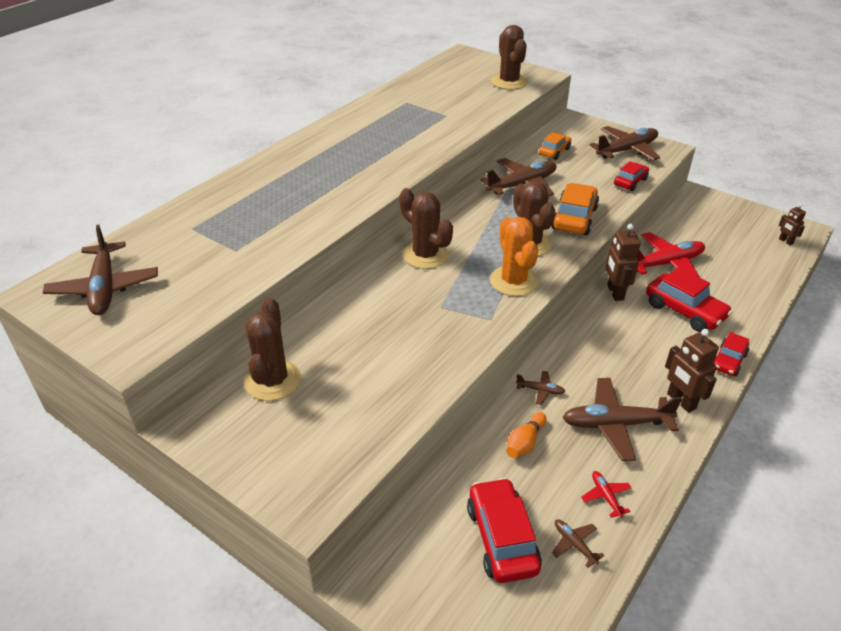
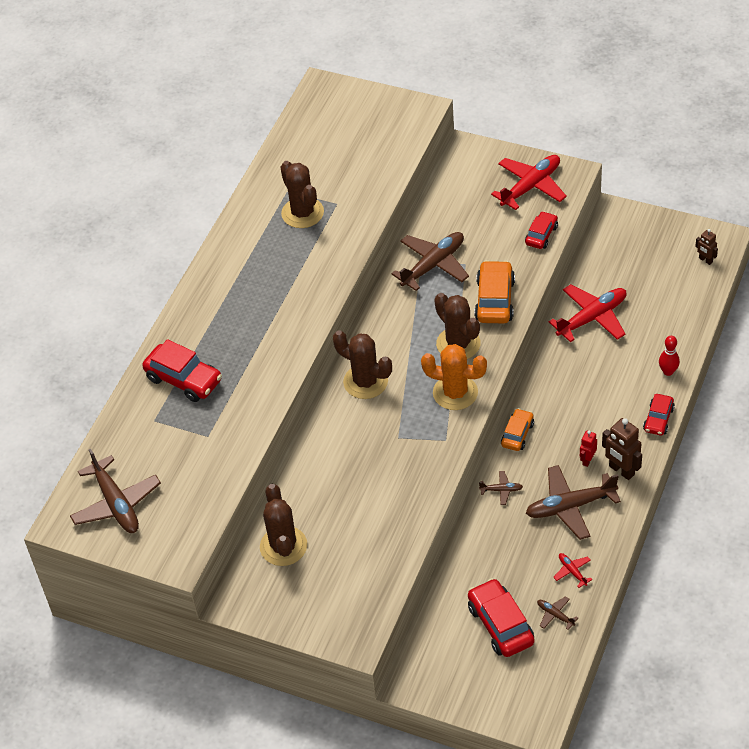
camera: 10 degrees left, 10 degrees up
orange cactus [490,217,538,296] -> orange cactus turned 45 degrees counterclockwise [421,344,487,410]
brown cactus [491,25,528,90] -> brown cactus moved to [280,161,324,228]
orange bowling pin [506,412,546,458] -> none
orange car [539,132,571,160] -> orange car moved to [501,408,534,451]
brown plane [590,126,660,161] -> red plane [491,155,567,210]
brown robot [606,224,641,301] -> none
red car [646,267,733,332] -> red car moved to [142,339,222,402]
none -> red robot [580,431,597,467]
none -> red bowling pin [659,336,680,376]

